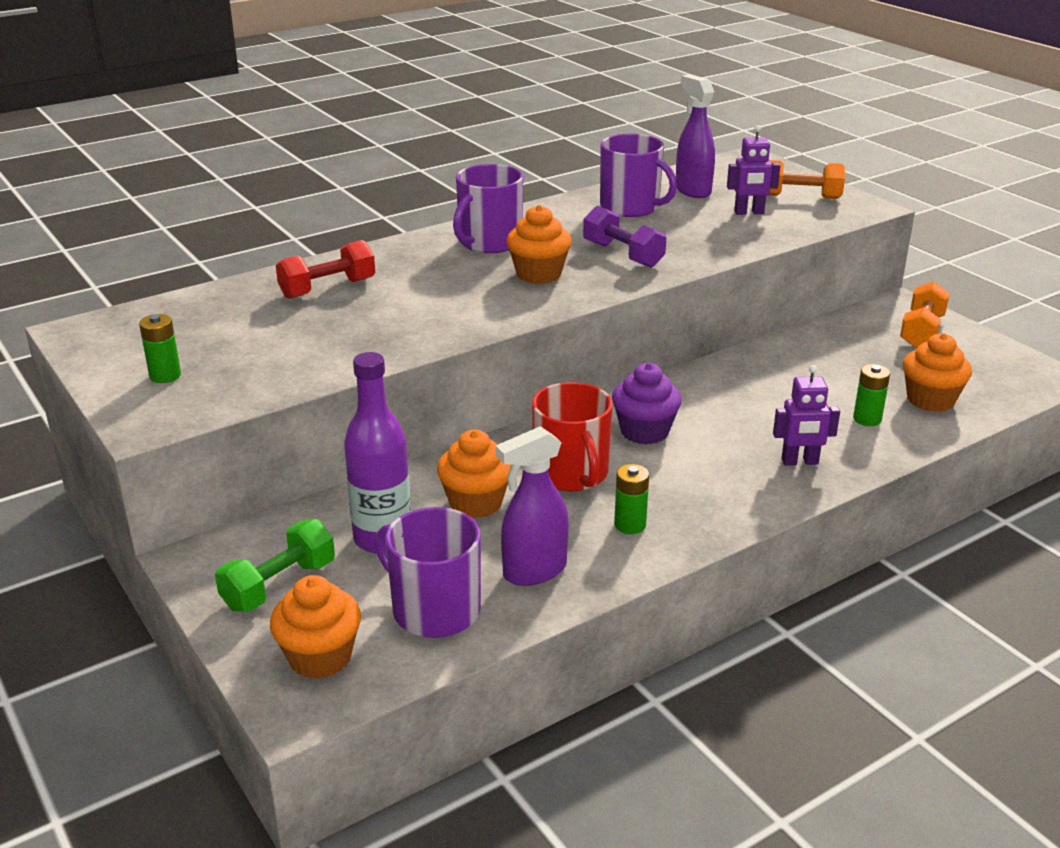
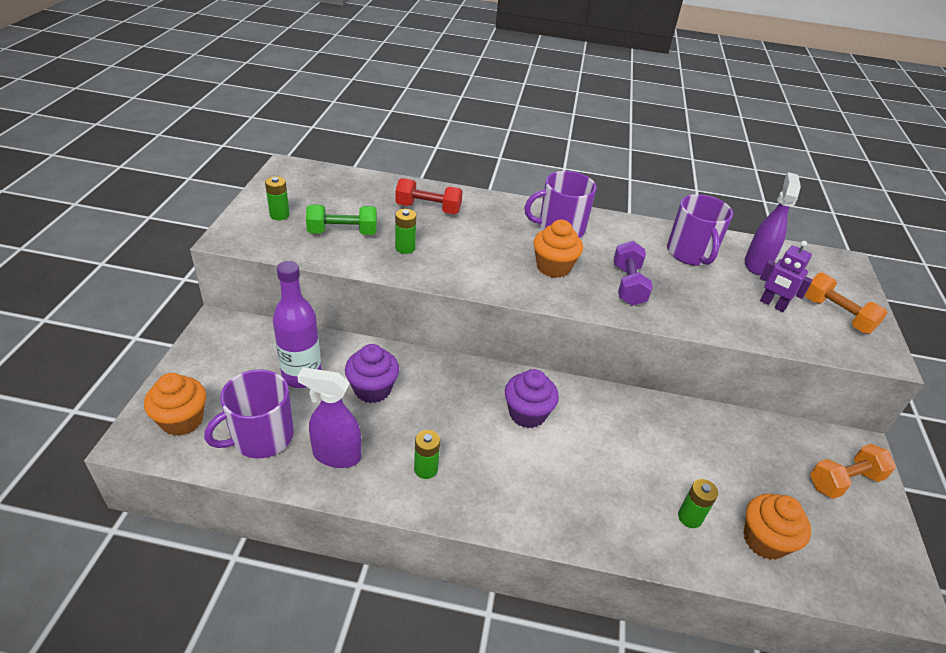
camera: 40 degrees right, 10 degrees up
green dumbbell [215,519,335,611] -> green dumbbell moved to [306,204,377,235]
purple mug [375,507,481,638] -> purple mug turned 120 degrees counterclockwise [204,370,294,458]
orange cupcake [437,430,511,518] -> purple cupcake [345,344,399,403]
red mug [532,382,613,491] -> none
purple robot [773,365,840,465] -> none
none -> green battery [395,209,416,254]

